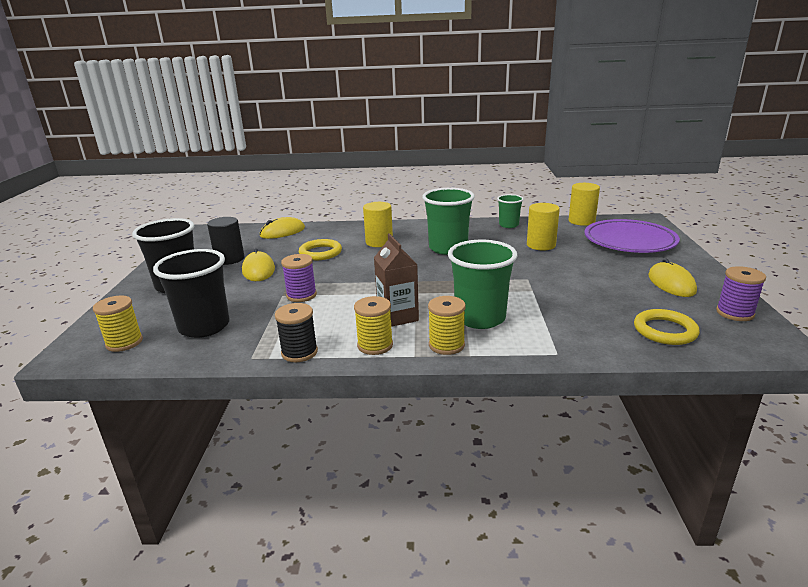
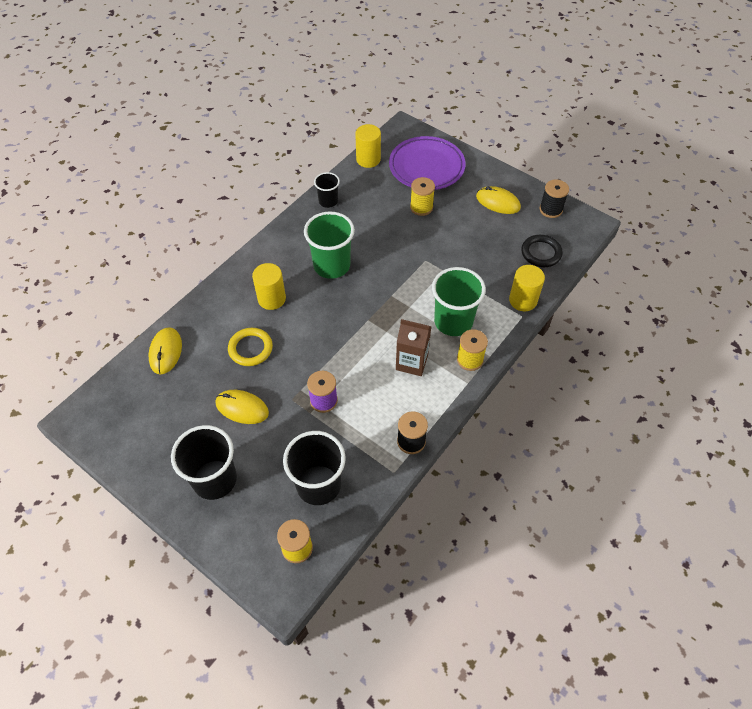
camera: 55 degrees left, 30 degrees up
black cylinder [207,217,245,265] -> none
yellow spool [354,296,393,355] -> yellow spool moved to [410,177,435,216]
green cup [497,194,524,228] -> black cup [314,172,340,208]
yellow cylinder [527,203,560,250] -> yellow cylinder moved to [509,265,545,311]
yellow ring [634,309,700,345] -> black ring [521,235,563,267]
purple spool [716,266,766,321] -> black spool [540,179,569,218]

